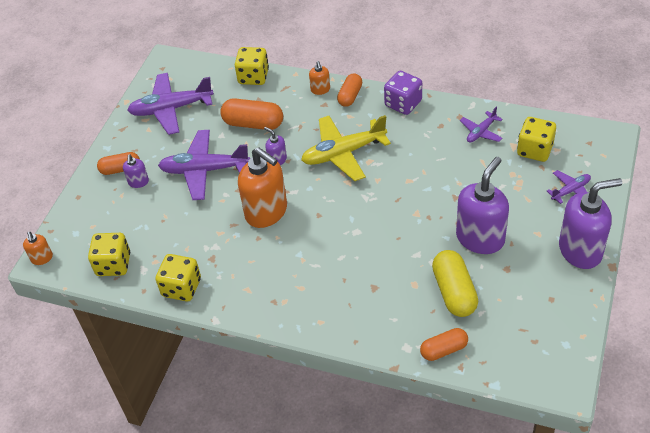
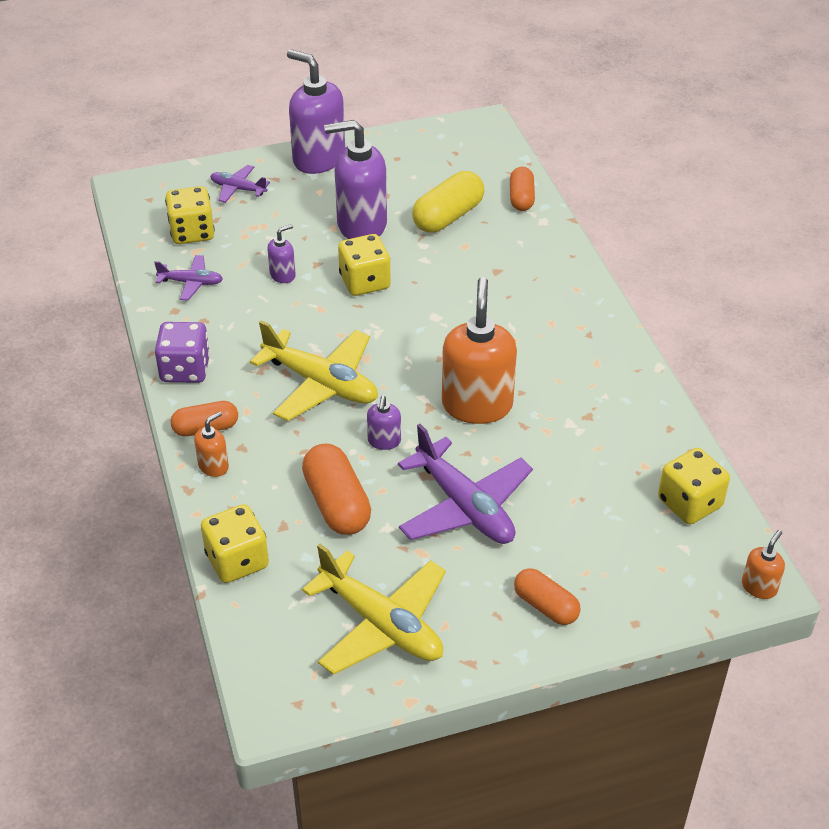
camera: 130 degrees left, 5 degrees down
purple soap dispenser [123,155,149,188] -> purple soap dispenser moved to [267,224,296,283]
purple plane [127,73,214,135] -> yellow plane [302,544,446,675]
yellow dice [155,254,201,302] -> yellow dice moved to [338,234,391,296]
orange capsule [420,328,468,361] -> orange capsule turned 60 degrees clockwise [510,167,535,211]

